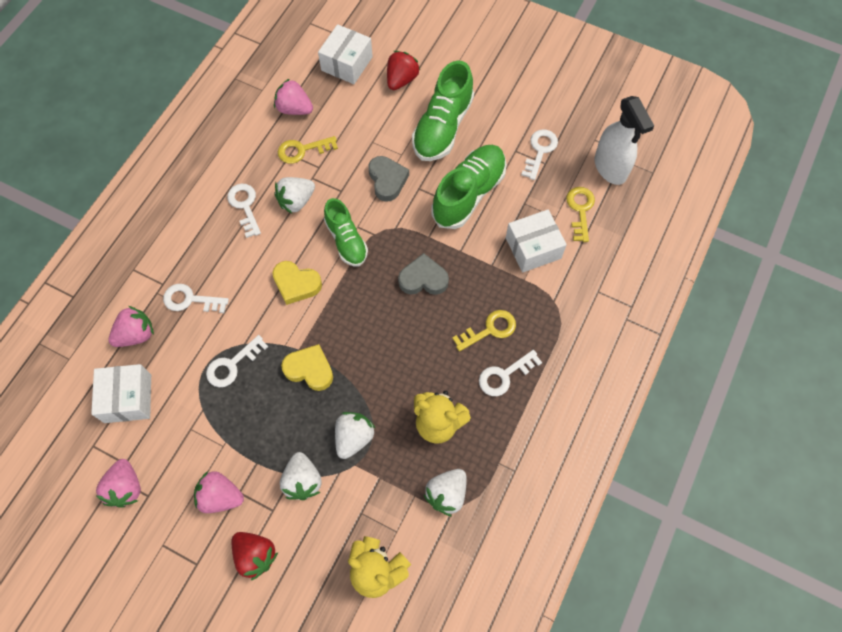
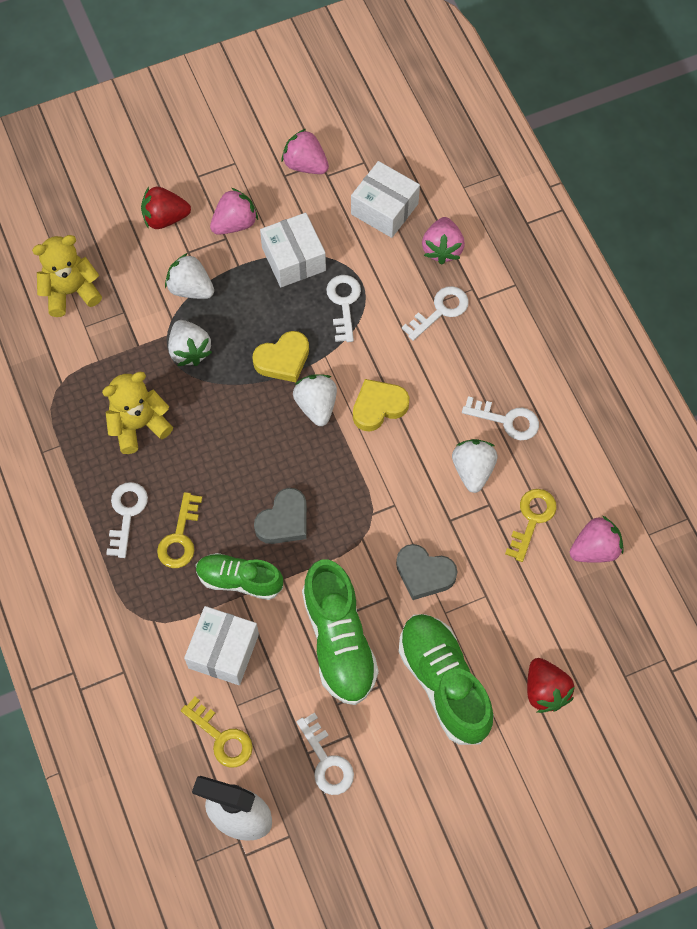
camera: 130 degrees right, 0 degrees up
white box [318,24,373,84] -> white box moved to [260,213,326,287]
green shoe [324,198,368,266] -> green shoe moved to [196,553,283,600]
white strawberry [424,469,467,516] -> white strawberry moved to [293,374,337,426]

